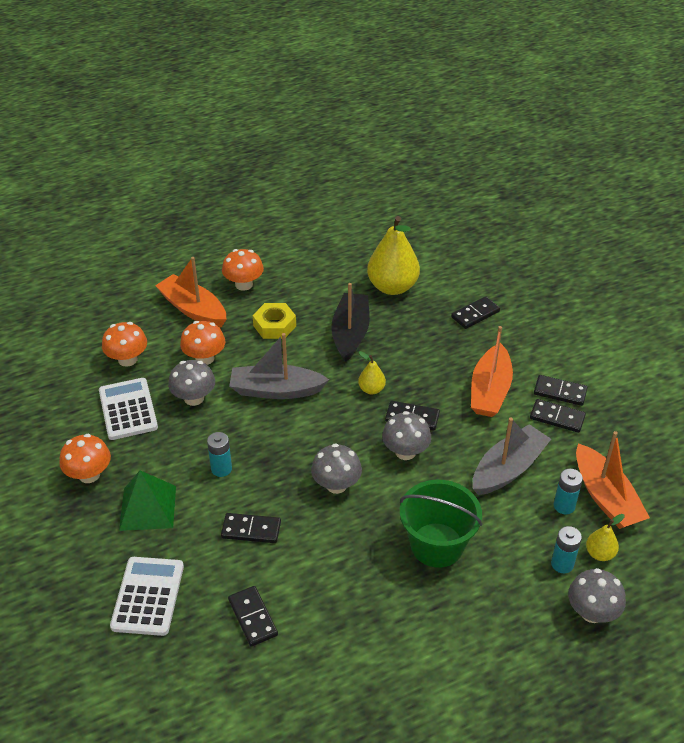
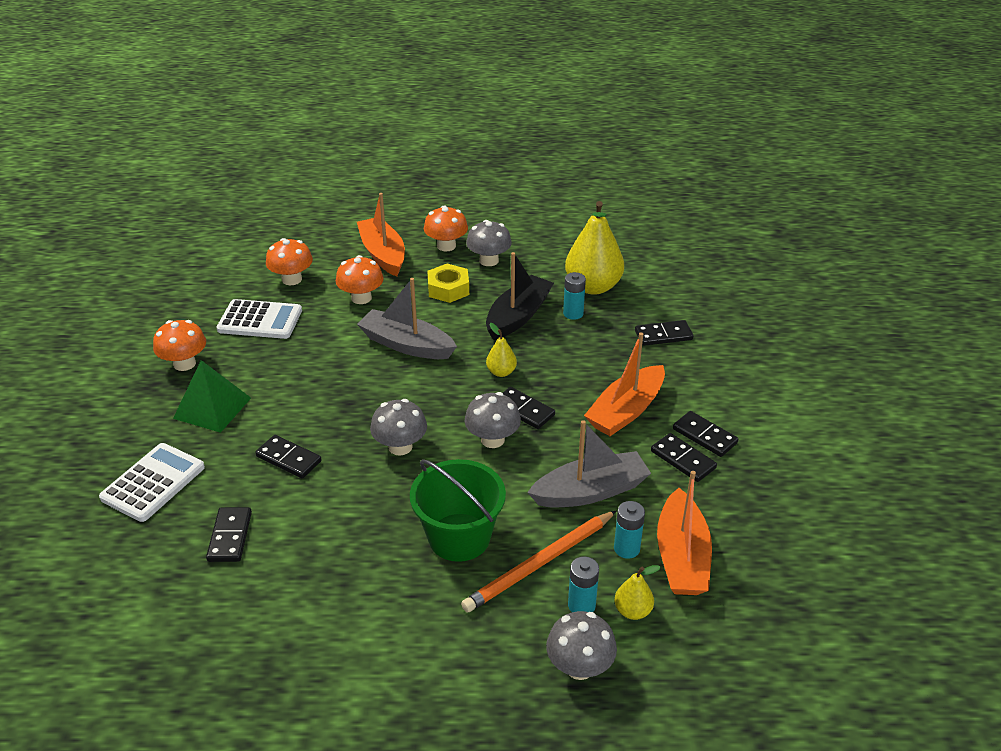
camera: 25 degrees right, 5 degrees down
white calculator [99,378,158,440] -> white calculator turned 90 degrees clockwise [216,299,302,339]
grey mushroom [168,360,215,406] -> grey mushroom moved to [466,220,512,266]
turquoise battery [207,432,232,477] -> turquoise battery moved to [563,272,586,320]
none -> orange pencil [461,510,617,612]

